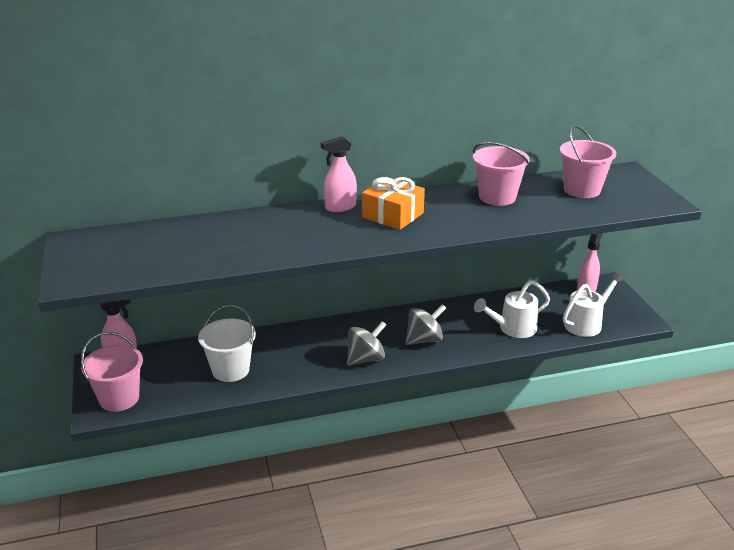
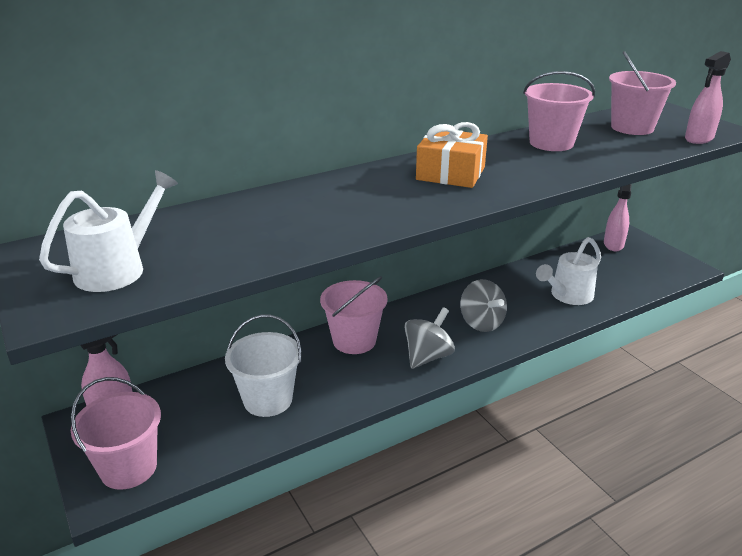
camera: 15 degrees left, 0 degrees up
pink spray bottle [321,136,357,212] -> pink spray bottle moved to [685,51,731,144]
grey spinning top [405,304,446,345] -> grey spinning top turned 105 degrees clockwise [460,279,507,332]
white watering can [563,272,625,337] -> white watering can moved to [39,170,178,292]
none -> pink bucket [320,276,388,354]

